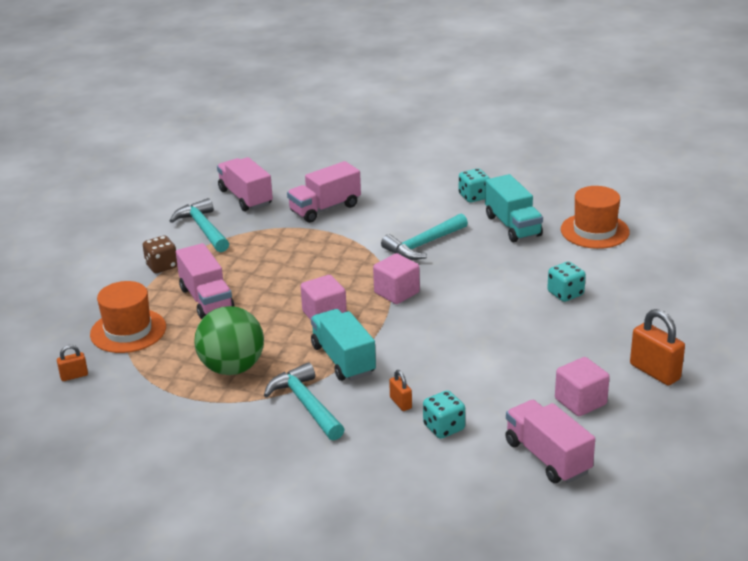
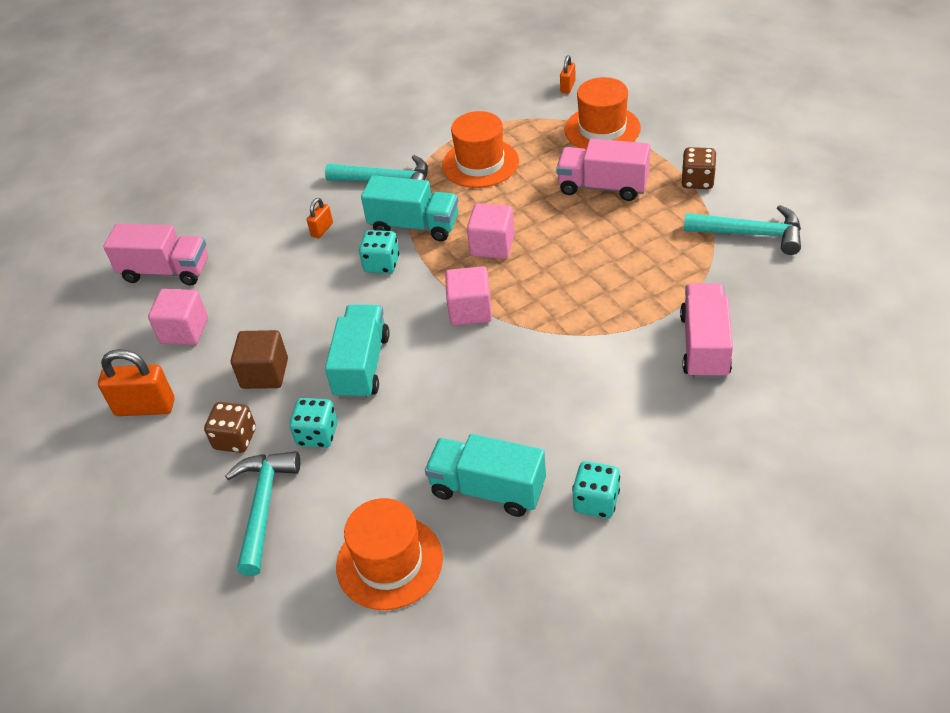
camera: 135 degrees right, 15 degrees up
green ball [194,306,264,375] -> orange hat [442,111,519,188]
pink truck [217,157,273,211] -> none
turquoise hammer [381,214,468,260] -> turquoise hammer moved to [225,451,300,576]
orange padlock [389,370,412,411] -> orange padlock turned 75 degrees counterclockwise [307,198,333,238]
turquoise dice [423,390,465,439] -> turquoise dice moved to [359,230,400,274]
none -> brown dice [204,402,256,453]
none -> brown cube [231,330,288,389]
none -> turquoise truck [325,305,390,399]

